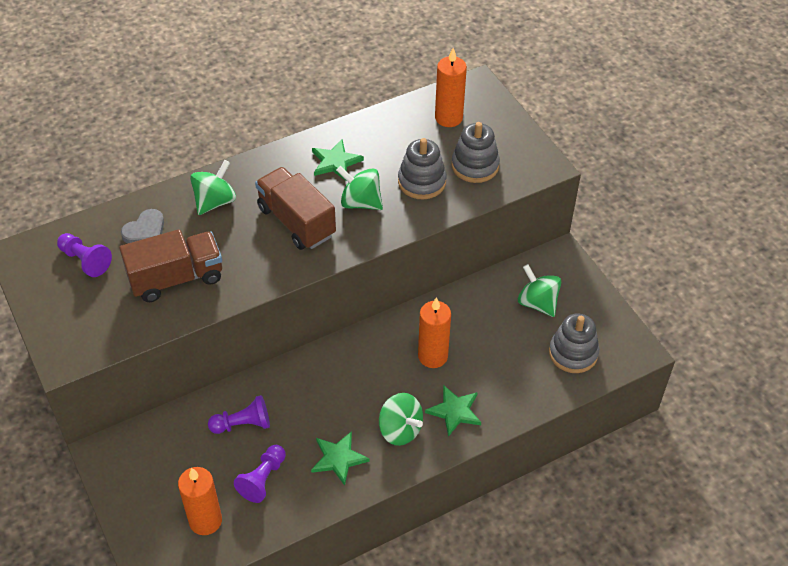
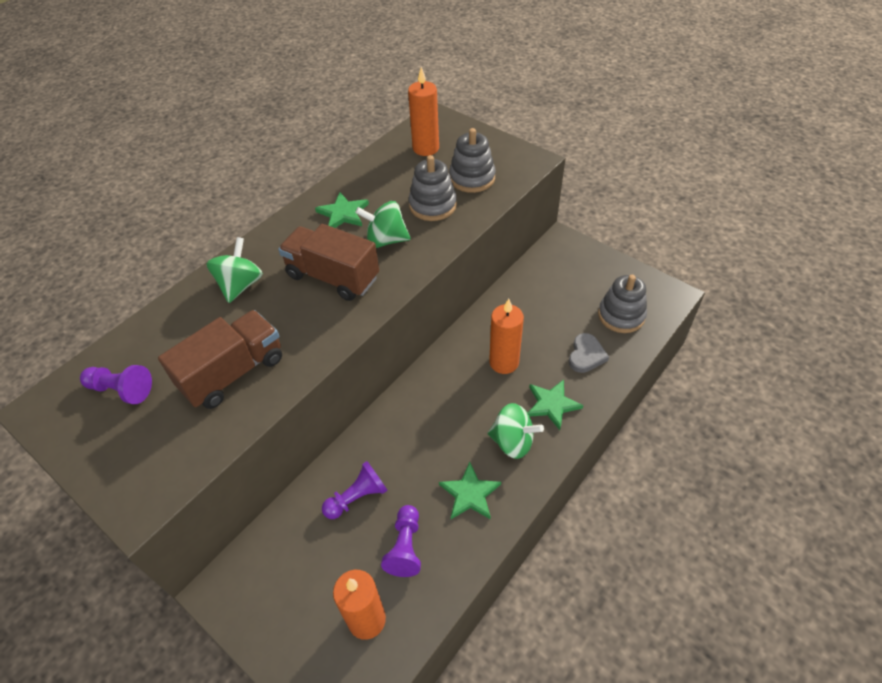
camera: 20 degrees left, 0 degrees up
grey heart [121,209,164,244] -> grey heart moved to [569,333,609,373]
green spinning top [518,264,561,317] -> none

